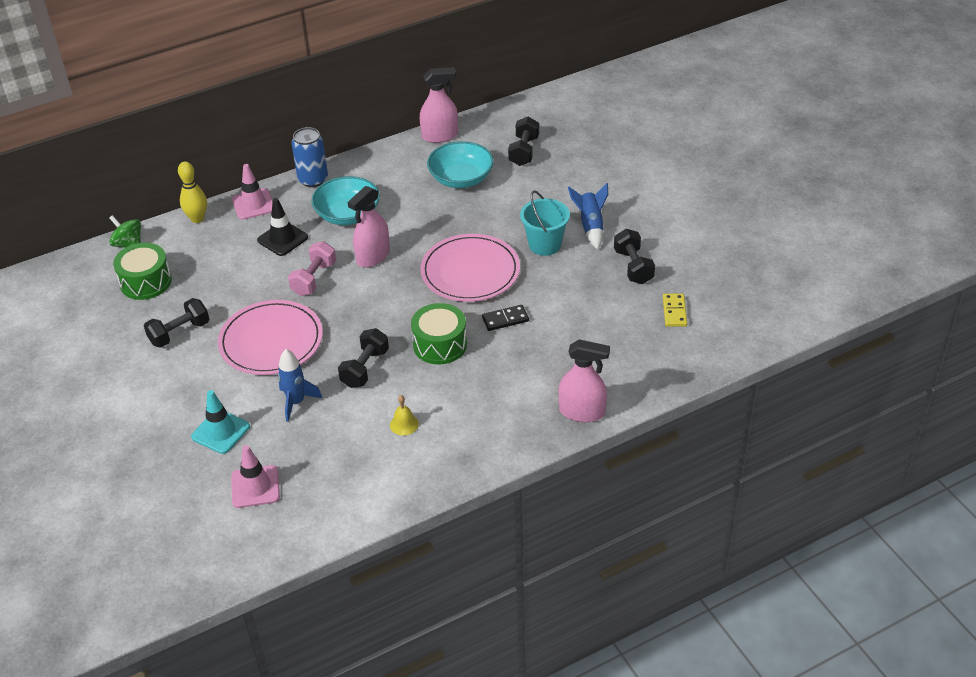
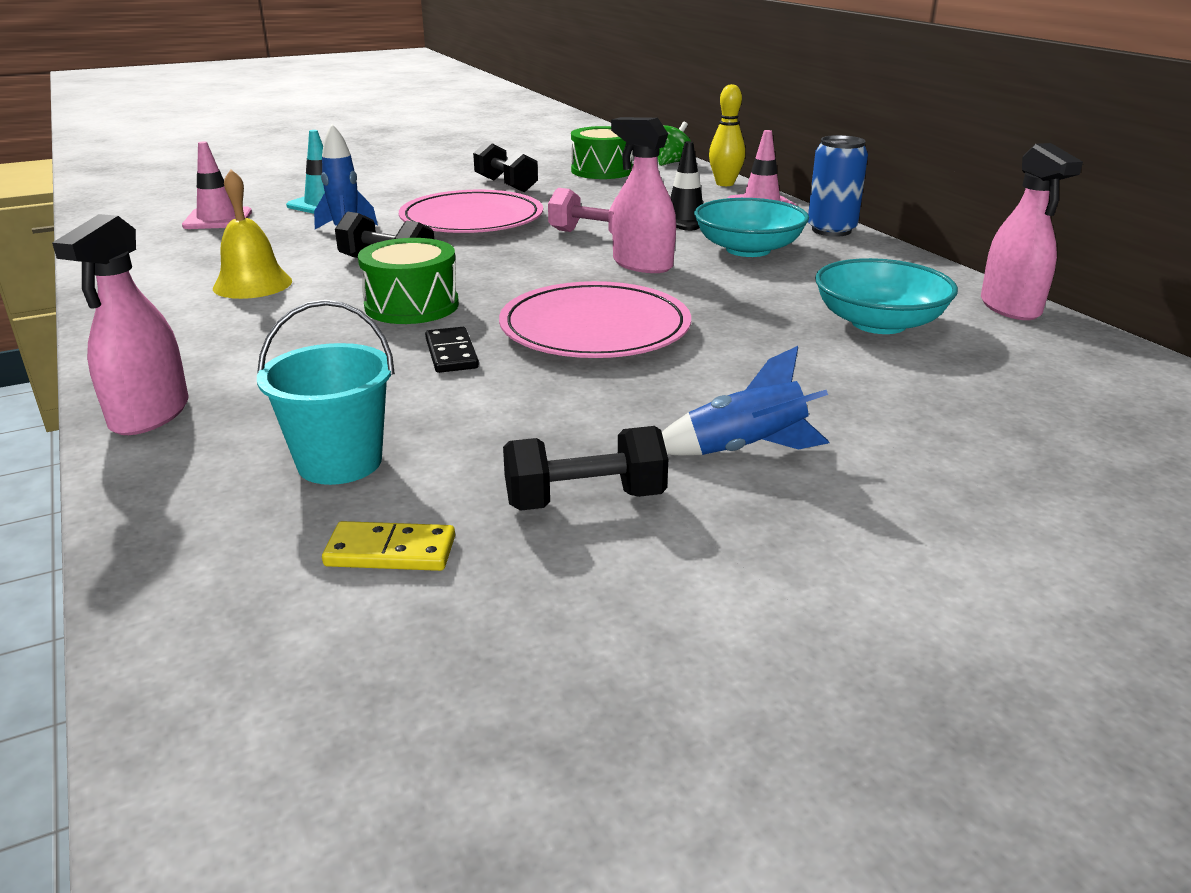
camera: 90 degrees right, 15 degrees down
yellow bell [390,395,419,436] -> yellow bell [213,169,292,299], size x1.70
black dumbbell [508,117,539,166] -> none
turquoise bucket [520,191,570,256] -> turquoise bucket moved to [257,300,395,485]

